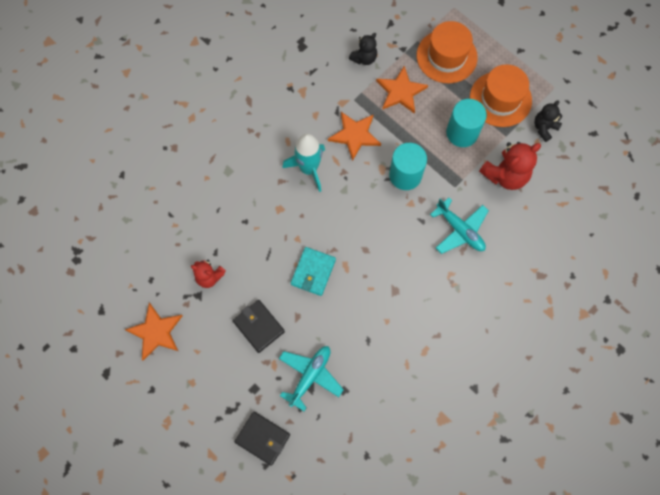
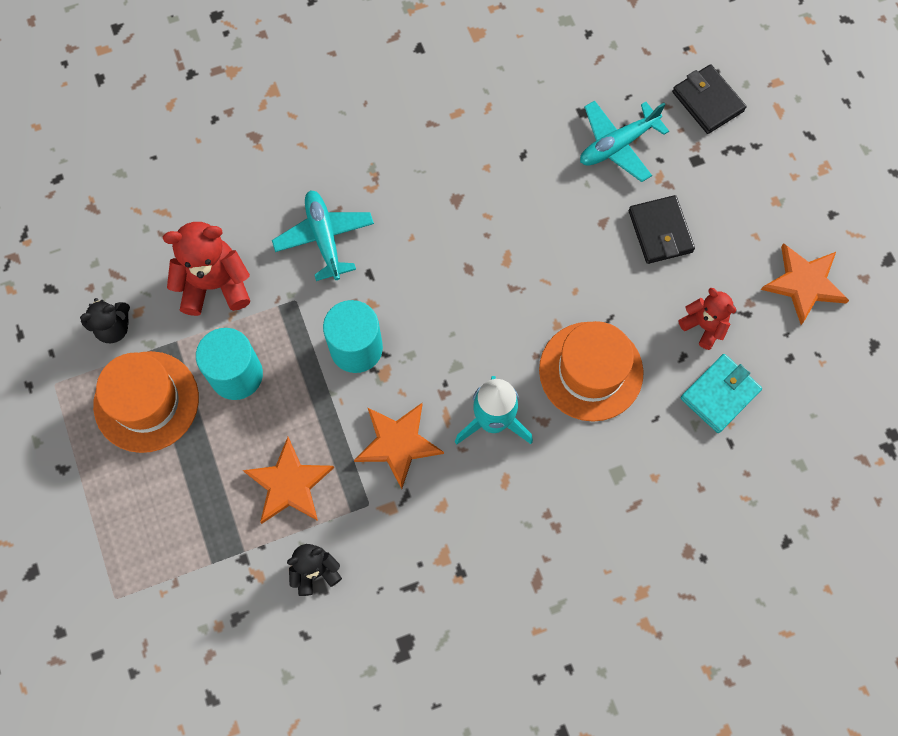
camera: 155 degrees left, 0 degrees up
turquoise wallet [291,247,336,296] -> turquoise wallet moved to [680,354,762,433]
orange hat [417,21,478,83] -> orange hat moved to [539,321,644,422]

